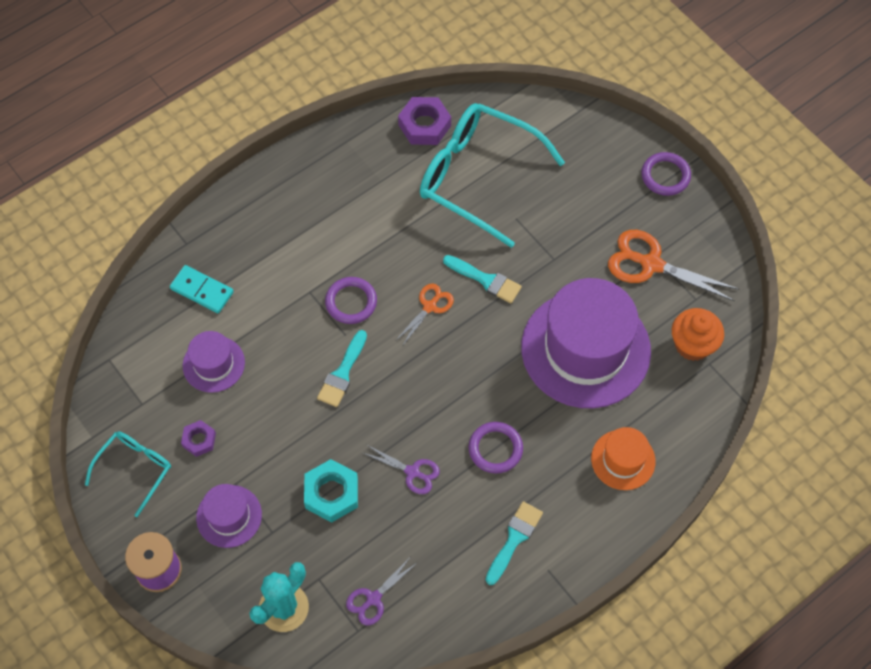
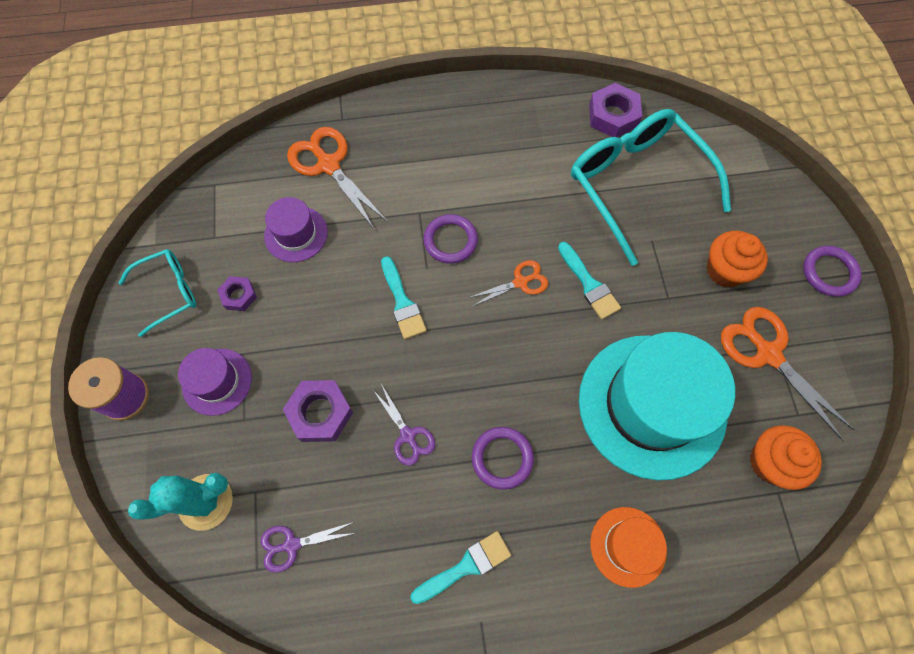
camera: 30 degrees right, 5 degrees up
turquoise domino [170,265,234,313] -> orange scissors [287,127,388,229]
turquoise nut [304,459,358,523] -> purple nut [283,380,353,442]
turquoise brush [317,330,367,407] -> turquoise brush turned 75 degrees counterclockwise [381,256,427,339]
purple hat [521,278,651,408] -> turquoise hat [579,332,735,480]
none -> orange cupcake [706,231,768,287]

